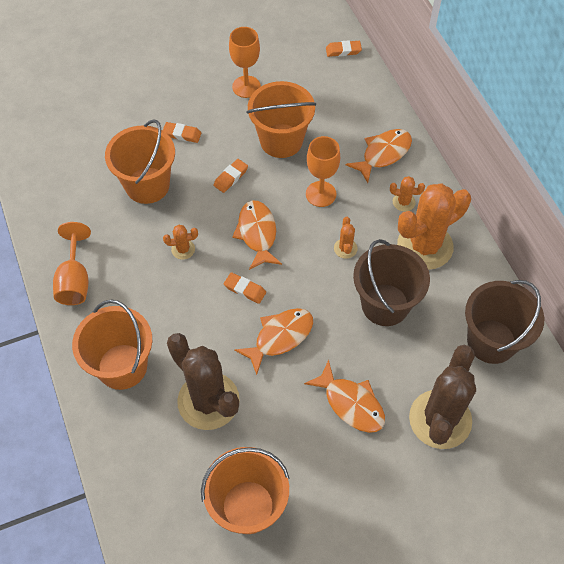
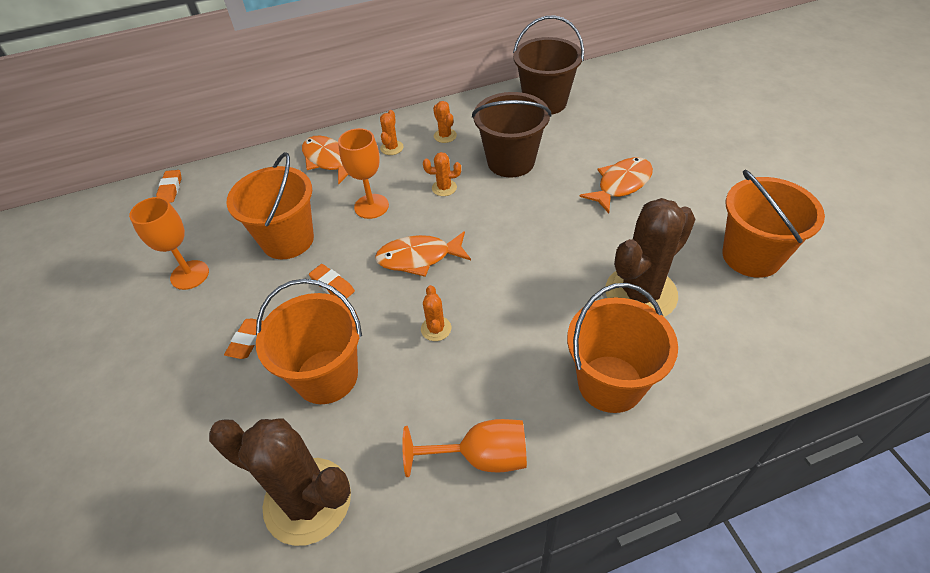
camera: 85 degrees left, 10 degrees down
orange eraser [224,272,266,304] -> none
orange fish [234,308,313,375] -> none
orange cactus [397,183,471,270] -> orange cactus [433,101,457,143], size x0.42
brown cactus [409,345,476,449] -> brown cactus moved to [209,418,351,546]

